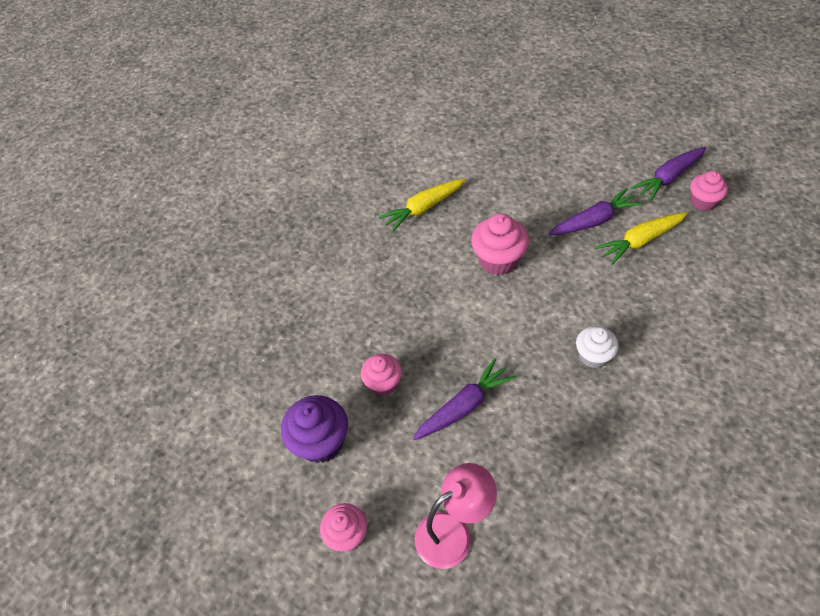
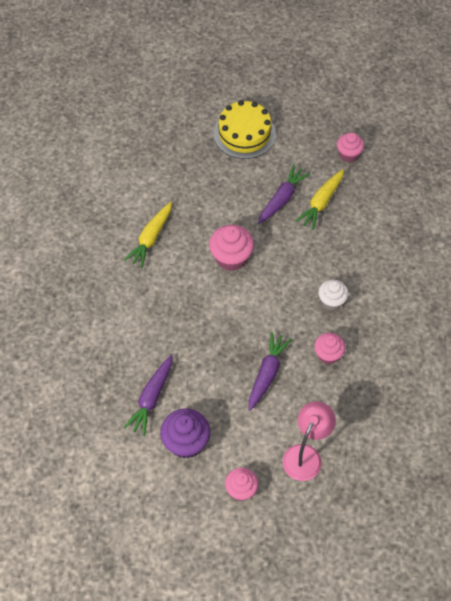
camera: 35 degrees left, 5 degrees up
pink cupcake [361,354,402,396] -> pink cupcake moved to [314,333,345,364]
purple carrot [631,147,706,201] -> purple carrot moved to [123,355,172,436]
none -> yellow cake [213,100,276,159]

